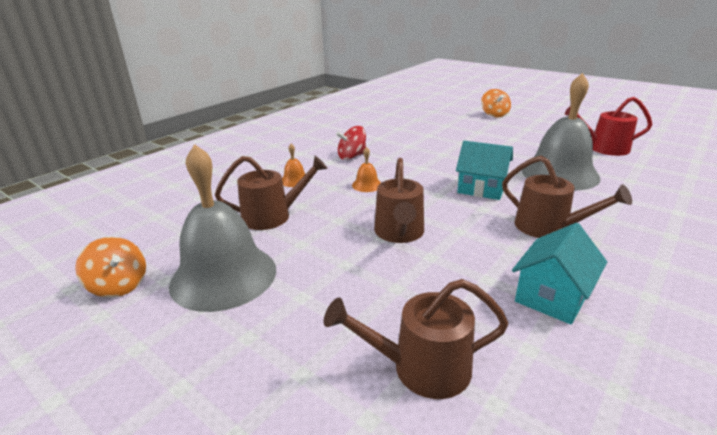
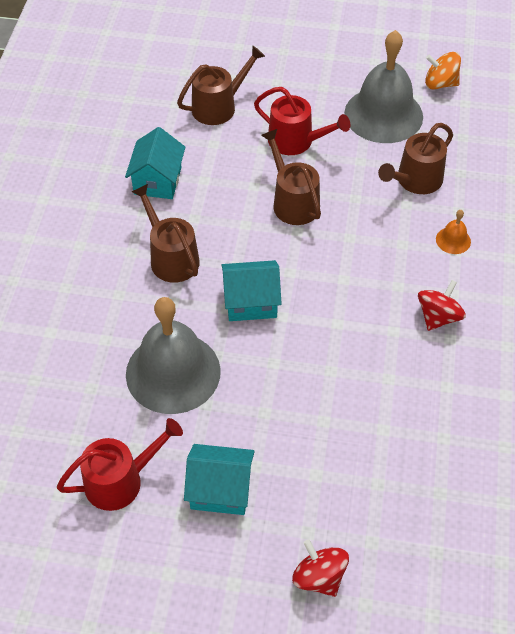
camera: 150 degrees right, 25 degrees up
orange bell [352,147,381,192] -> none
orange spinning top [481,89,511,118] -> red spinning top [292,539,349,597]
brown watering can [502,156,632,238] -> brown watering can turned 45 degrees clockwise [131,184,200,283]
none -> turquoise house [184,444,255,515]
none -> red watering can [254,87,350,155]

